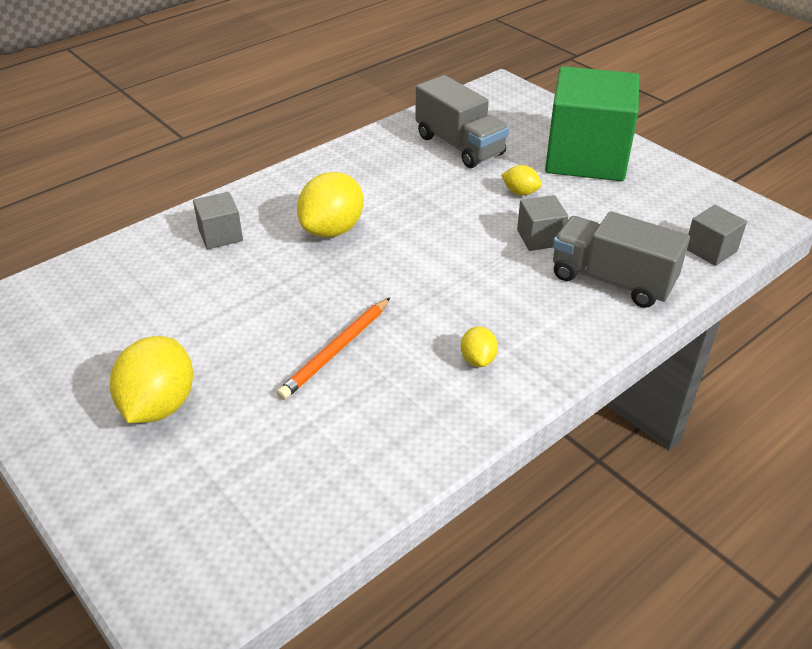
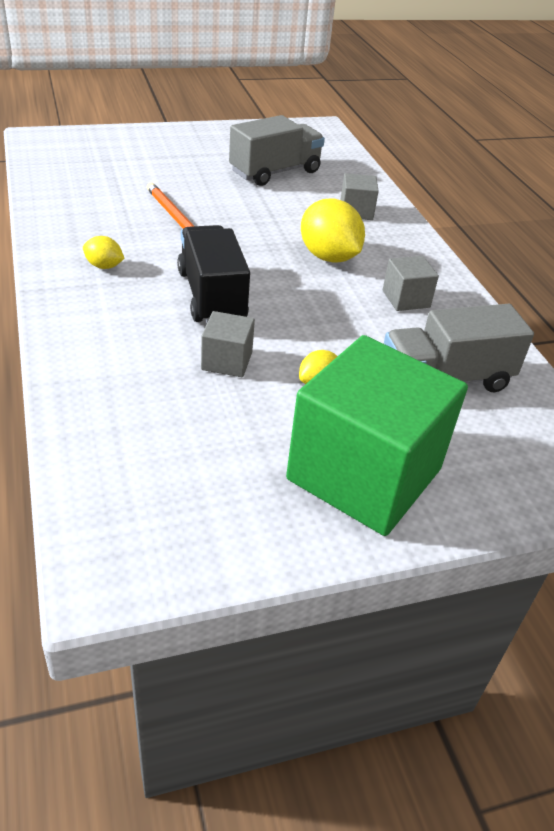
camera: 110 degrees right, 0 degrees up
yellow lemon [110,336,193,423] -> none
grey truck [553,211,690,308] -> grey truck moved to [229,115,325,186]
grey cube [687,205,747,266] -> grey cube moved to [383,256,439,311]
none -> black truck [177,225,250,323]

